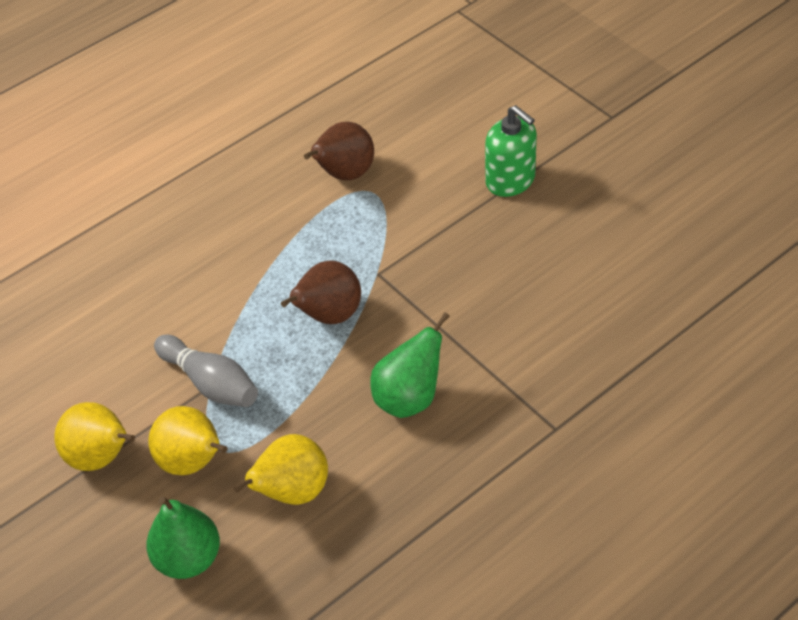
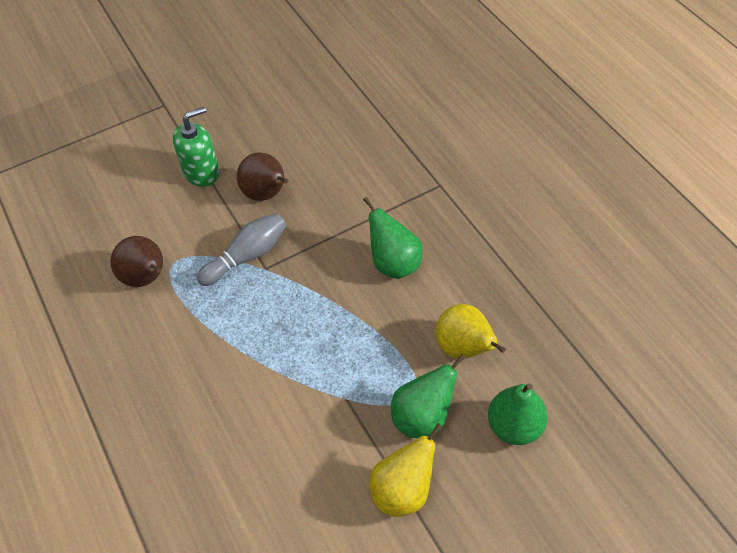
camera: 80 degrees left, 5 degrees up
yellow pear [148,406,228,475] -> green pear [391,354,466,438]
grey bowling pin [154,335,258,407] -> grey bowling pin moved to [197,213,287,286]
brown pear [281,261,361,324] -> brown pear moved to [237,152,289,201]

